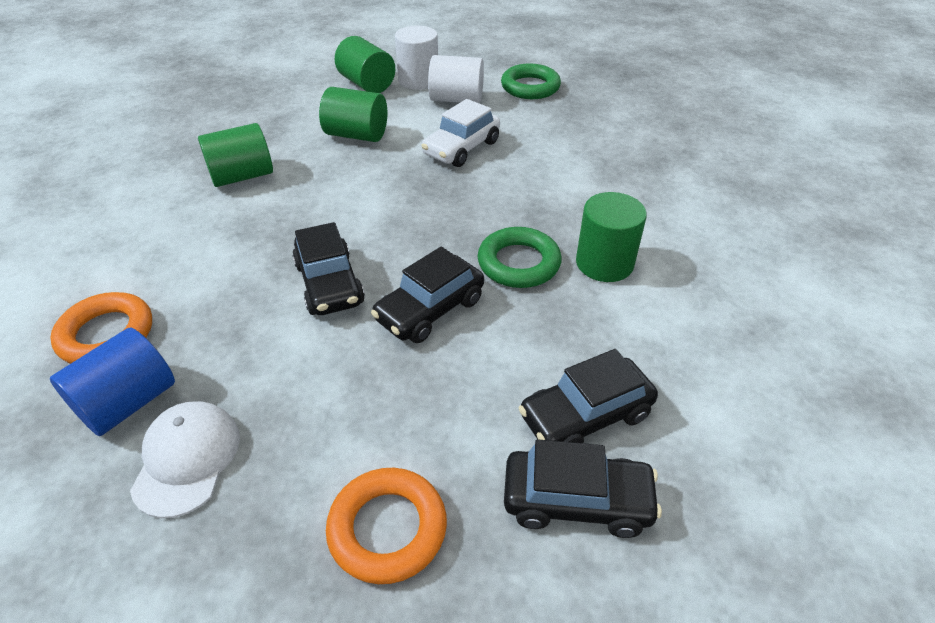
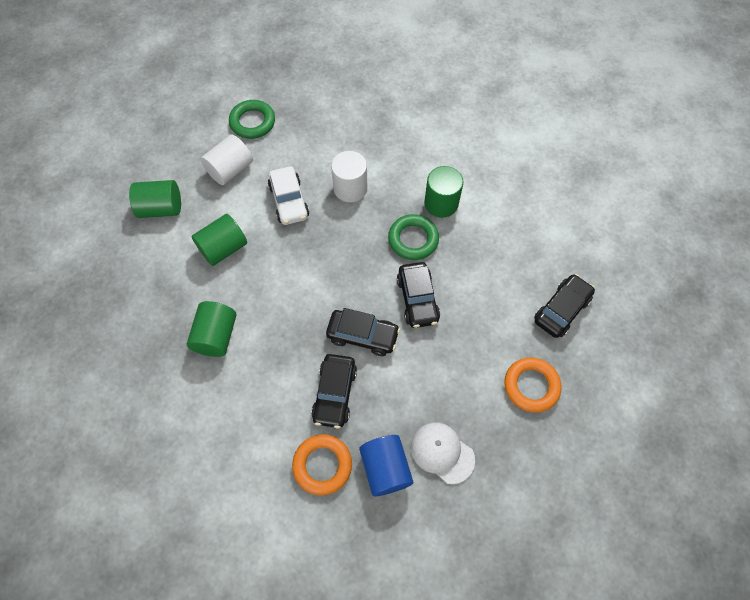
camera: 55 degrees left, 20 degrees up
white cylinder [395,25,438,90] -> white cylinder moved to [331,151,367,202]
black car [519,349,658,443] -> black car moved to [311,354,357,428]

